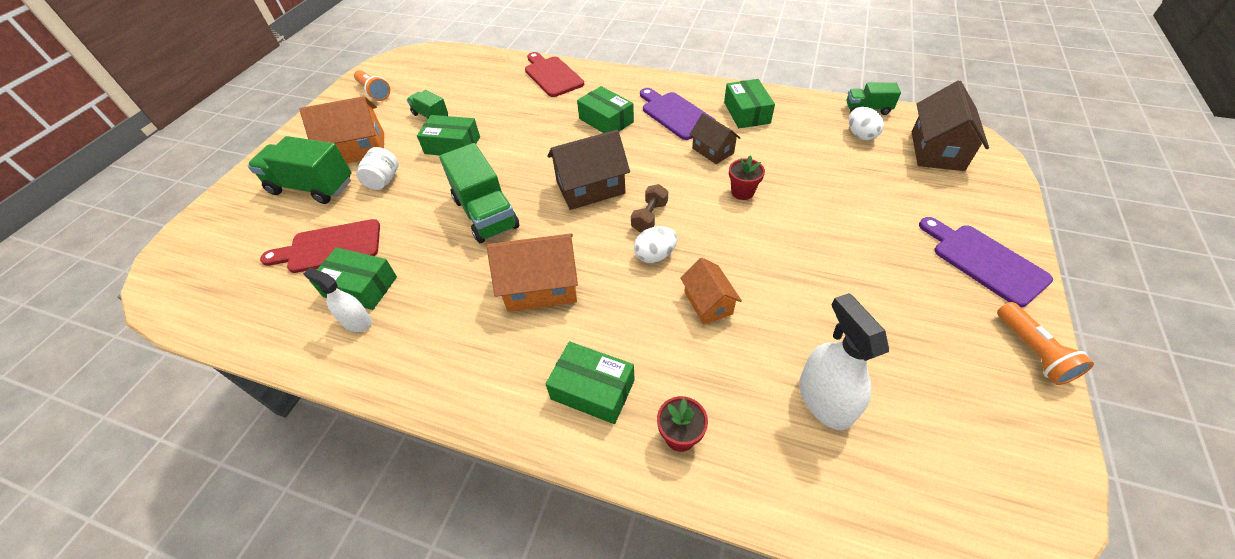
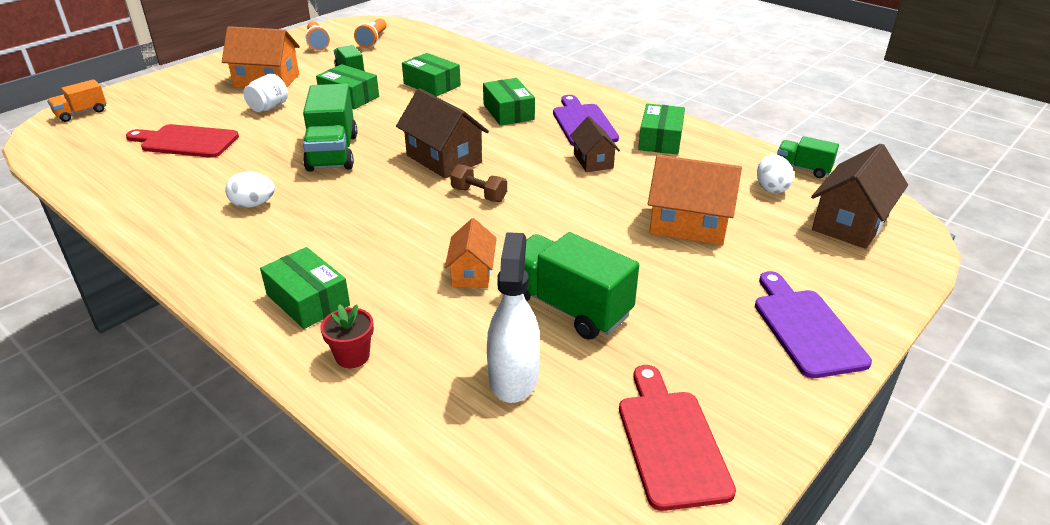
camera: 20 degrees right, 15 degrees down
green truck [248,136,352,204] -> green truck moved to [523,232,639,340]
white spray bottle [303,268,372,332] -> none
green box [309,247,397,310] -> green box moved to [402,53,461,97]
orange house [487,234,578,312] -> orange house moved to [648,155,742,245]
red cutting board [525,52,584,97] -> red cutting board moved to [619,365,736,511]
brown house [547,130,630,210] -> brown house turned 45 degrees clockwise [396,88,489,178]
brown dumbbell [631,184,668,233] -> brown dumbbell turned 75 degrees clockwise [450,164,507,202]
white egg [634,226,677,263] -> white egg moved to [225,172,275,208]
red flower pot [729,155,765,200] -> none
orange flashlight [997,302,1094,385] -> orange flashlight moved to [354,19,387,48]
none -> orange truck [47,79,107,122]

